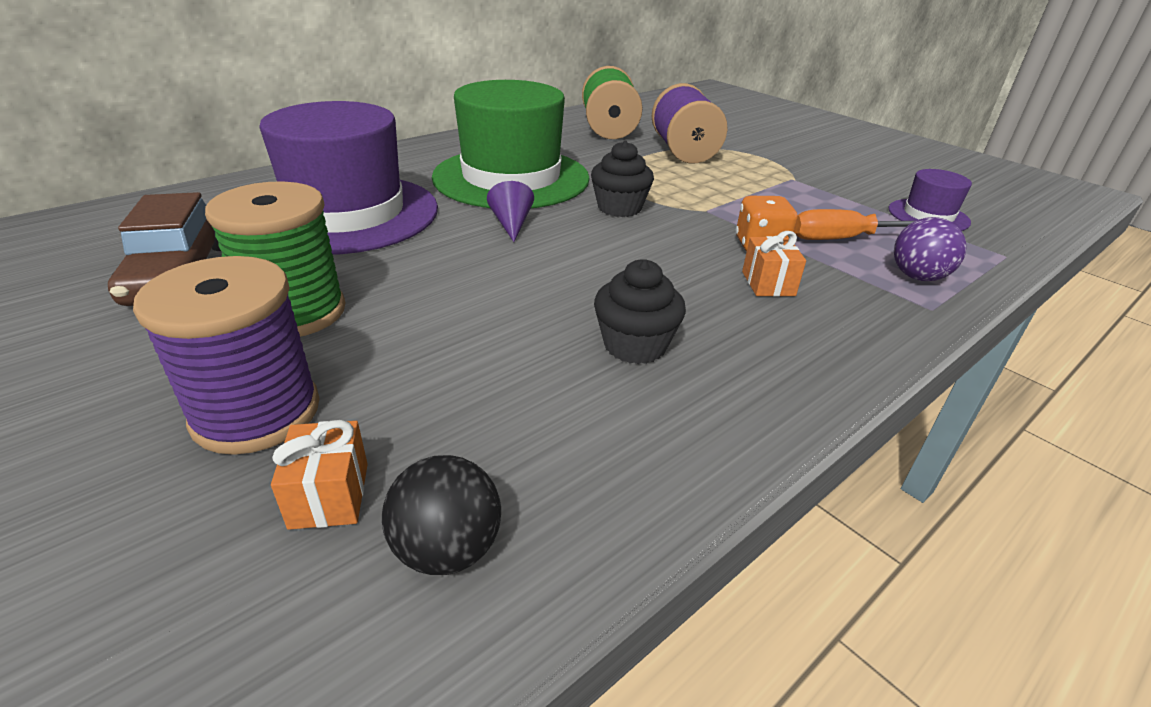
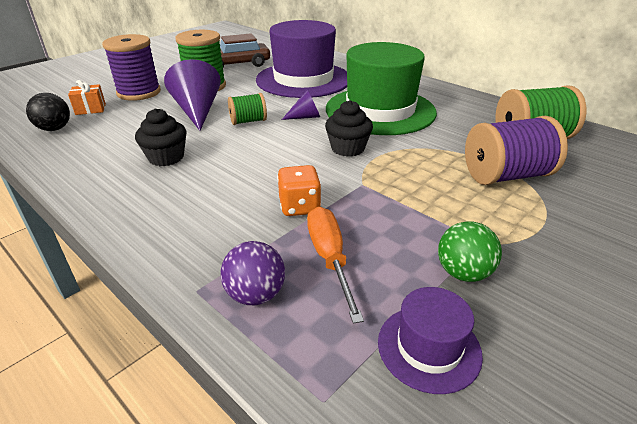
camera: 85 degrees right, 0 degrees up
orange gift [742,231,806,297] -> none
none -> purple cone [164,59,221,131]
none -> green spool [228,93,267,125]
none -> green ball [438,221,502,282]

